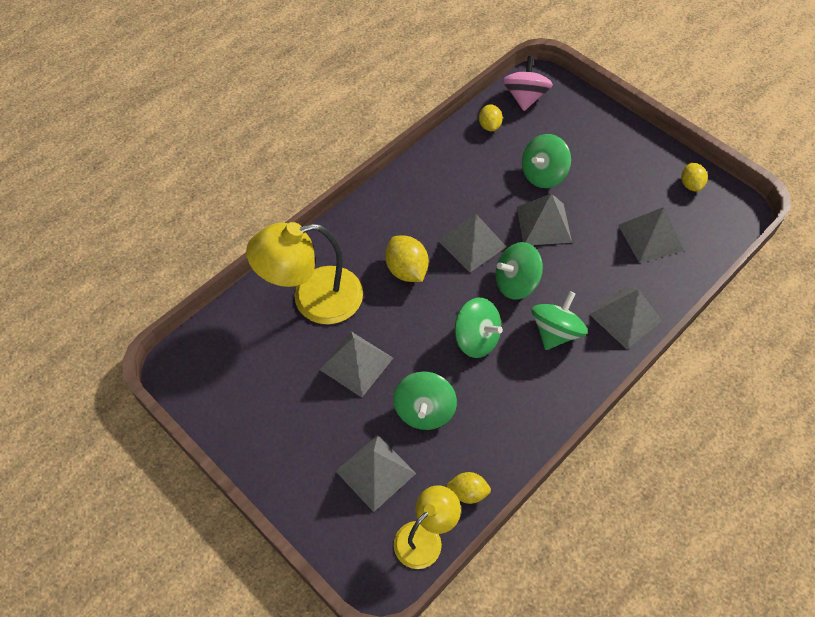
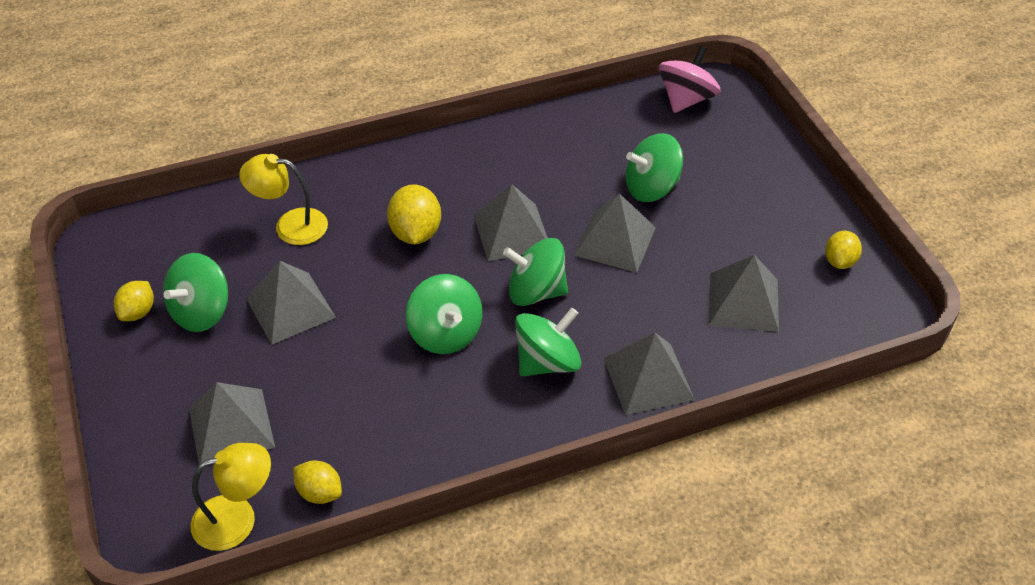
camera: 25 degrees right, 10 degrees down
yellow lamp [246,222,363,324] -> yellow lamp [239,154,328,245], size x0.59
green spinning top [393,372,457,430] -> green spinning top moved to [163,253,228,332]
yellow lemon [479,104,503,131] -> yellow lemon moved to [114,281,154,321]

